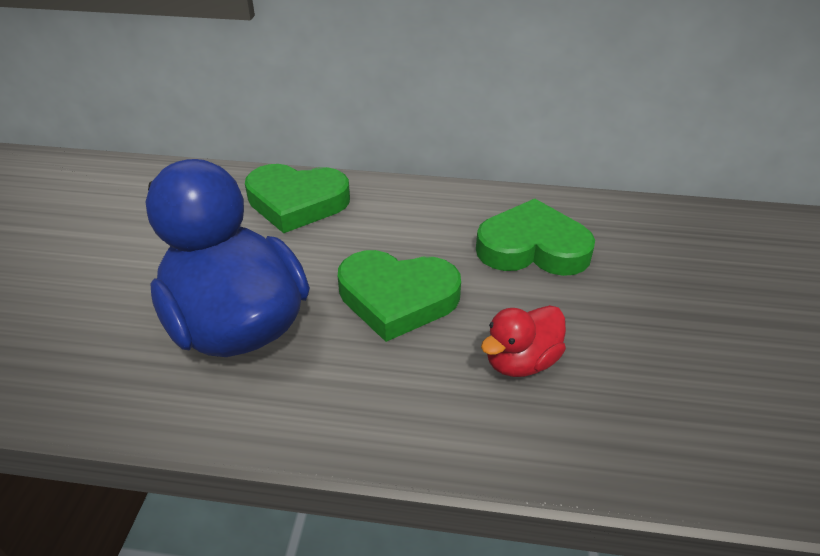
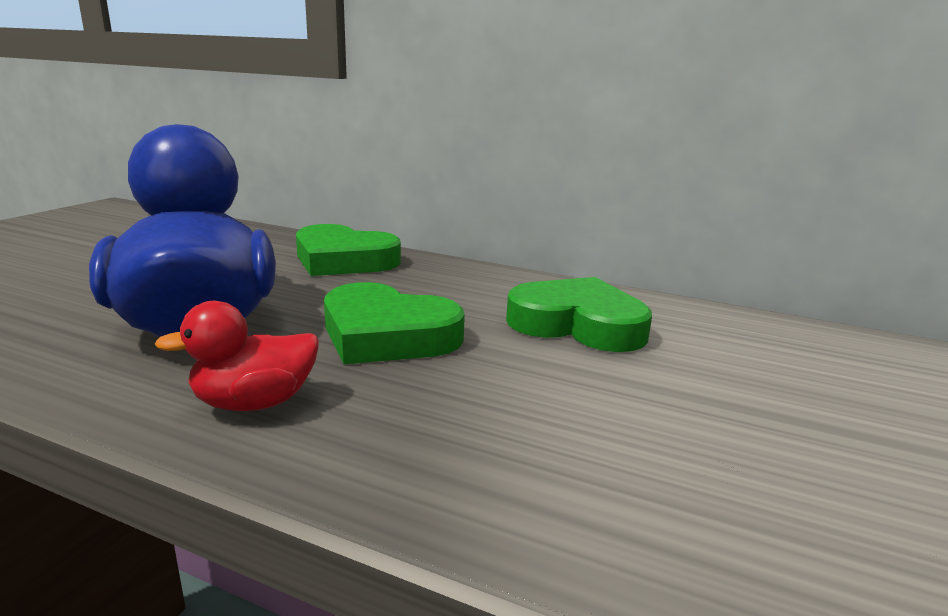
camera: 15 degrees right, 20 degrees down
red duck [481,305,566,377] -> red duck moved to [155,301,319,411]

